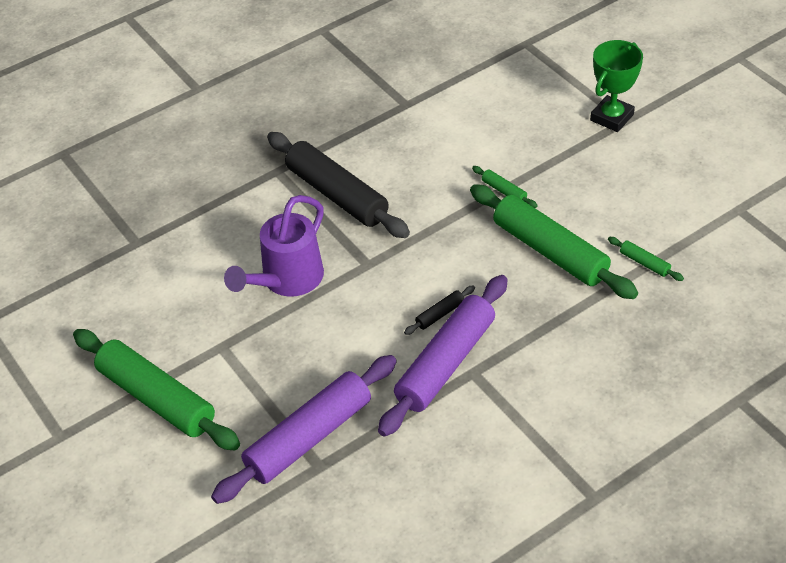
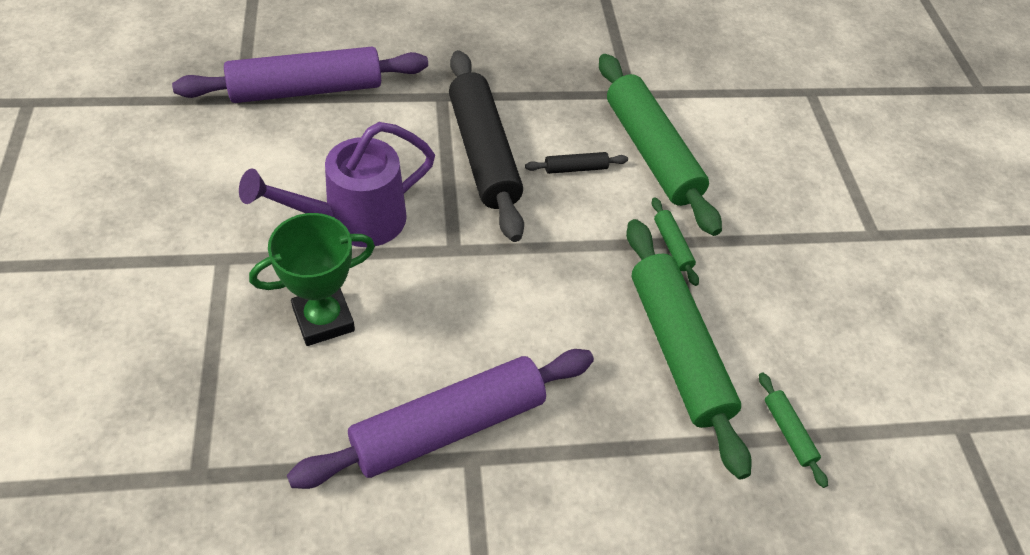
camera: 20 degrees right, 5 degrees up
green rolling pin [73,329,240,451] -> green rolling pin moved to [599,54,722,236]
purple rolling pin [211,355,397,504] -> purple rolling pin moved to [172,47,428,103]
black rolling pin [404,286,475,335] -> black rolling pin moved to [525,152,628,174]
green trophy [590,40,643,132] -> green trophy moved to [249,213,375,346]

